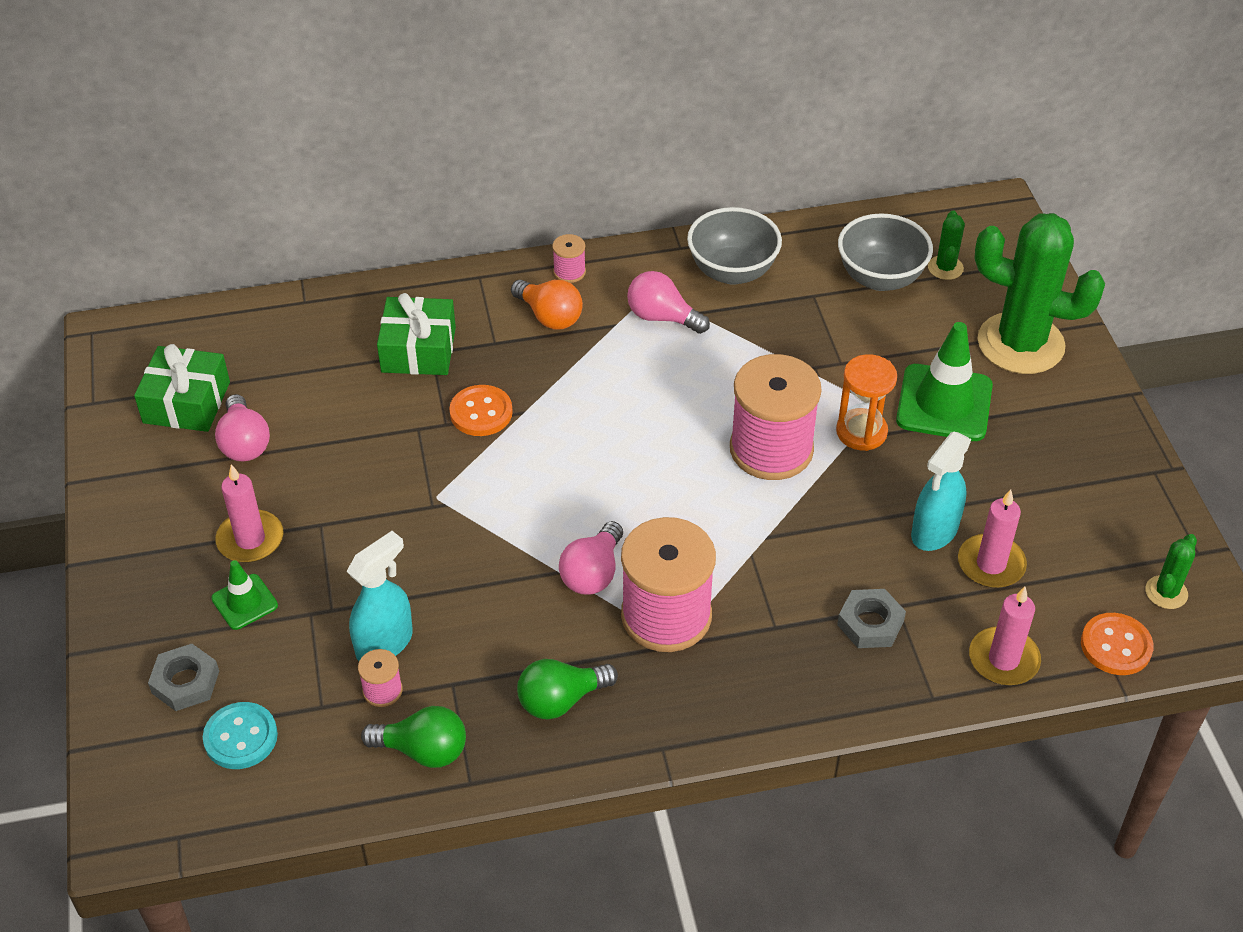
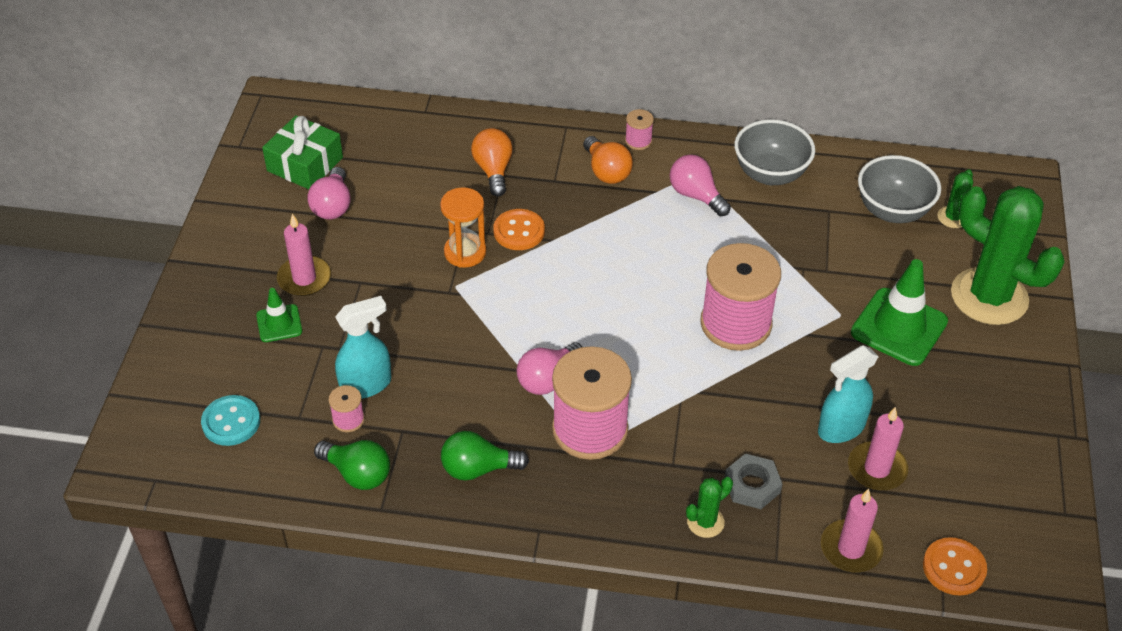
camera: 20 degrees right, 0 degrees up
grey nut [148,644,219,711] -> none
green gift [377,293,456,375] -> orange light bulb [471,128,513,197]
orange hourglass [836,354,897,451] -> orange hourglass moved to [440,187,486,268]
green cactus [1146,534,1197,609] -> green cactus moved to [686,477,733,538]

